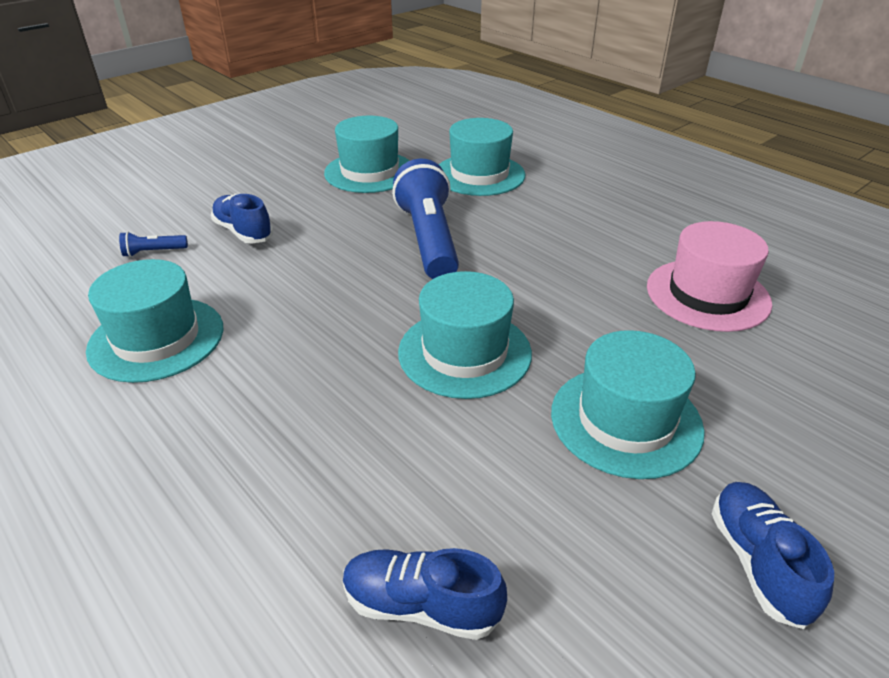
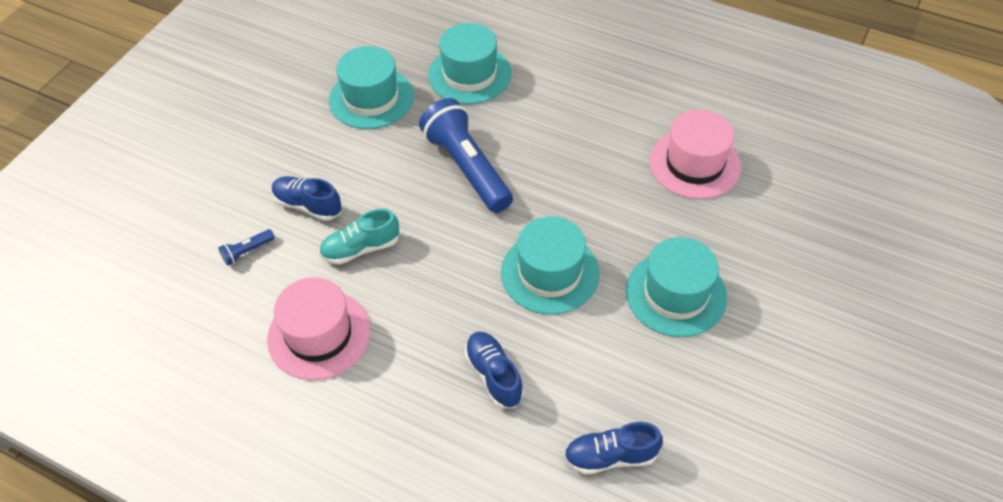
camera: 20 degrees left, 15 degrees up
turquoise hat [86,259,223,383] -> pink hat [267,277,371,380]
blue shoe [712,482,834,629] -> blue shoe moved to [464,331,524,408]
none -> turquoise shoe [319,209,399,265]

